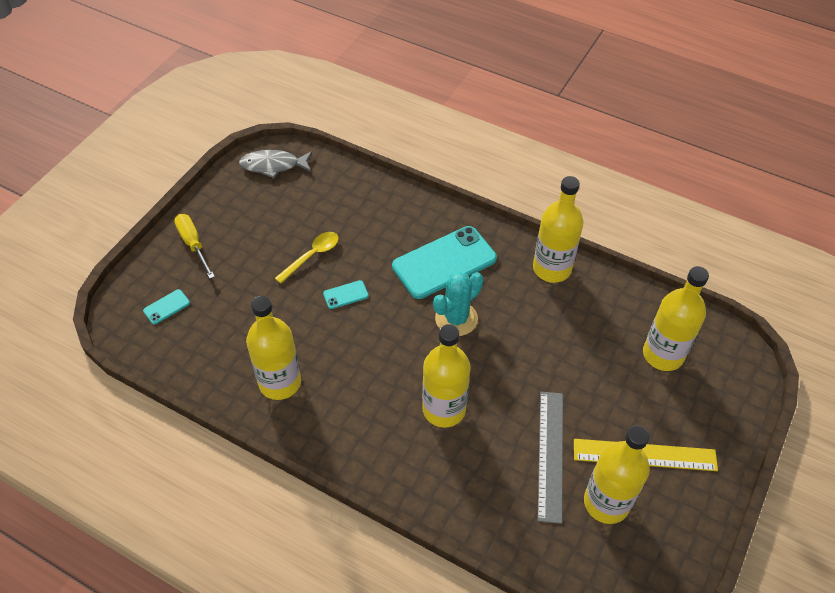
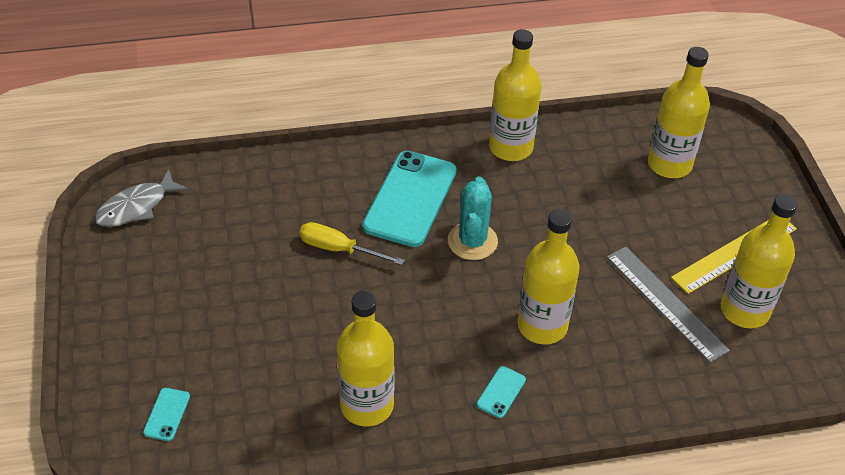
camera: 40 degrees left, 5 degrees down
yellow screwdriver [174,214,215,279] -> yellow screwdriver moved to [299,222,405,265]
yellow spoon [275,232,339,284] -> none
turquoise phone [323,280,369,309] -> turquoise phone moved to [476,366,526,418]

